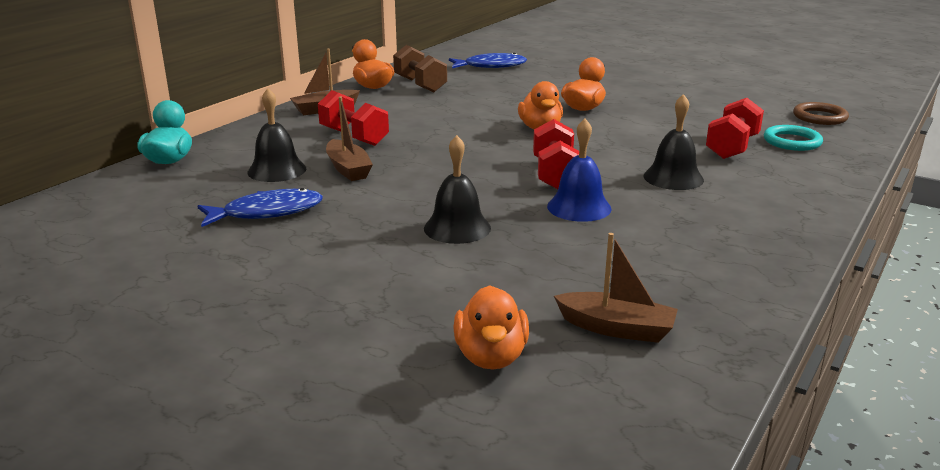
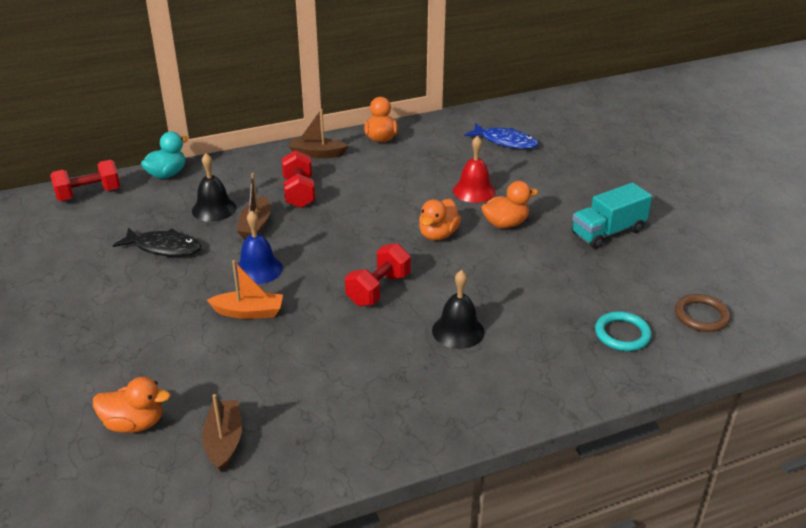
camera: 35 degrees right, 10 degrees up
blue fish [198,188,323,227] -> black fish [113,227,202,257]
brown dumbbell [393,45,447,92] -> none
black bell [424,135,491,244] -> orange boat [207,260,283,319]
orange duck [453,285,529,369] -> orange duck turned 120 degrees counterclockwise [93,377,171,433]
blue bell [547,119,612,222] -> blue bell moved to [236,210,283,284]
brown boat [554,233,678,343] -> brown boat turned 150 degrees counterclockwise [202,394,242,472]
red dumbbell [706,98,764,159] -> red dumbbell moved to [50,160,120,201]
none -> red bell [453,136,496,203]
none -> turquoise truck [572,183,652,249]

